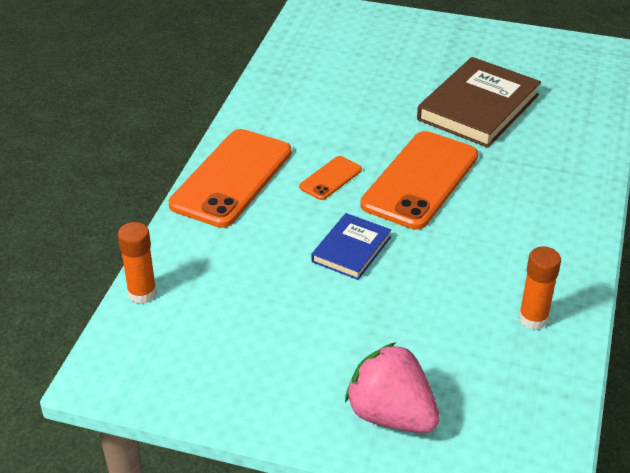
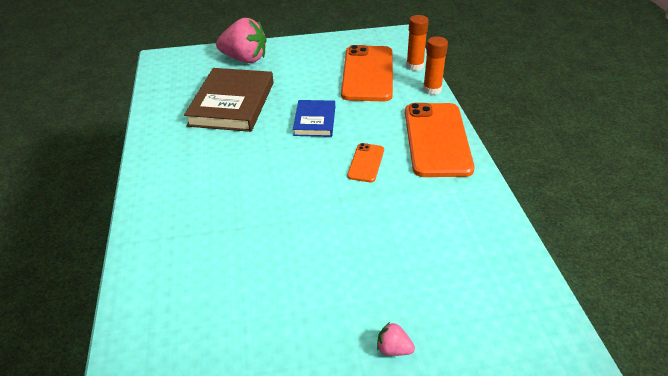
camera: 155 degrees right, 0 degrees up
orange phone [360,131,478,230] -> orange phone moved to [341,45,393,101]
brown book [417,57,541,148] -> brown book moved to [184,68,274,132]
orange glue stick [519,247,561,330] -> orange glue stick moved to [423,36,448,95]
none -> pink strawberry [377,322,415,356]

